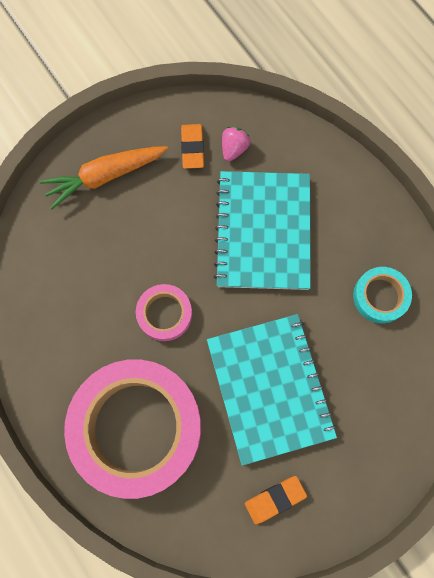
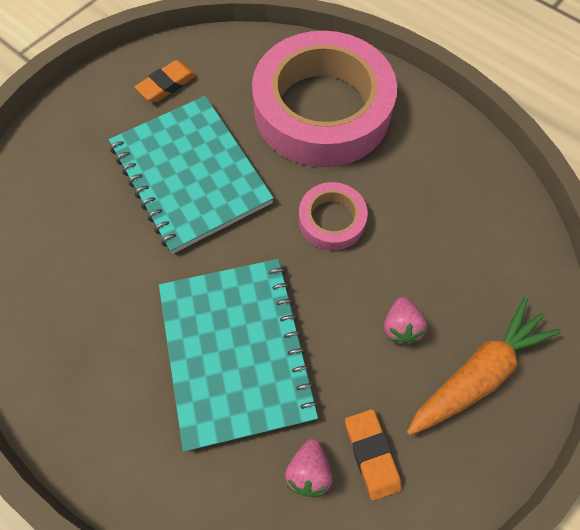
camera: 165 degrees right, 10 degrees down
turquoise tape [353,267,412,323] -> none
none -> pink strawberry [384,297,427,345]

